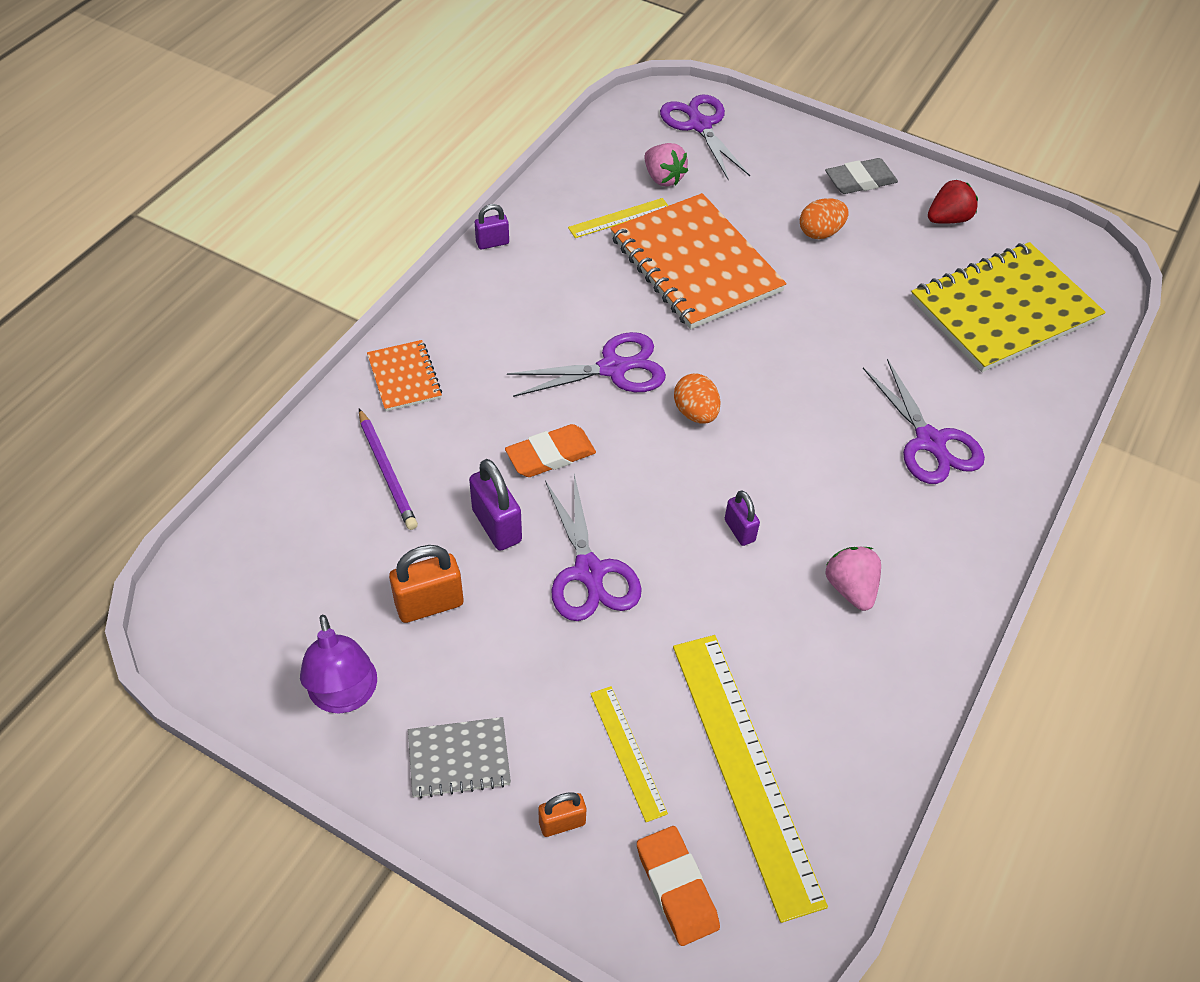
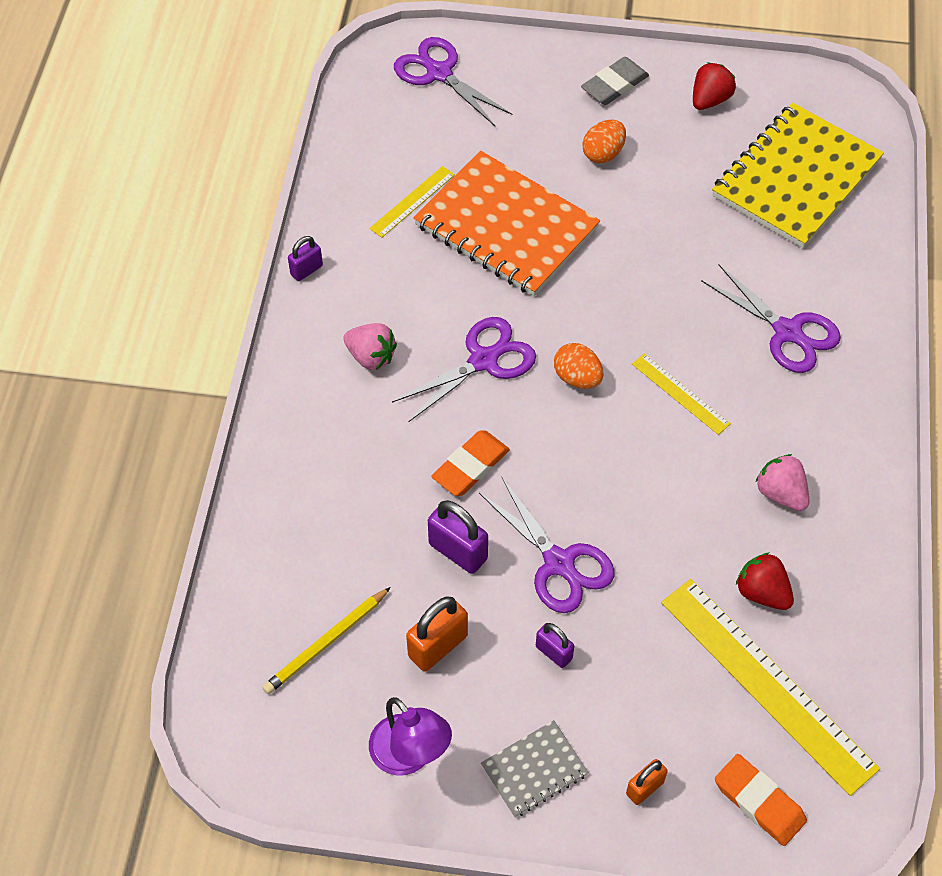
camera: 20 degrees left, 5 degrees up
purple pencil [359,409,418,530] -> none
orange notebook [367,340,442,411] -> none
yellow ruler [590,686,668,822] -> yellow ruler moved to [632,354,731,435]
pink strawberry [644,143,688,186] -> pink strawberry moved to [343,323,397,370]
purple padlock [725,490,760,546] -> purple padlock moved to [536,623,574,668]
none -> yellow pencil [262,587,391,694]
none -> red strawberry [736,552,794,610]

